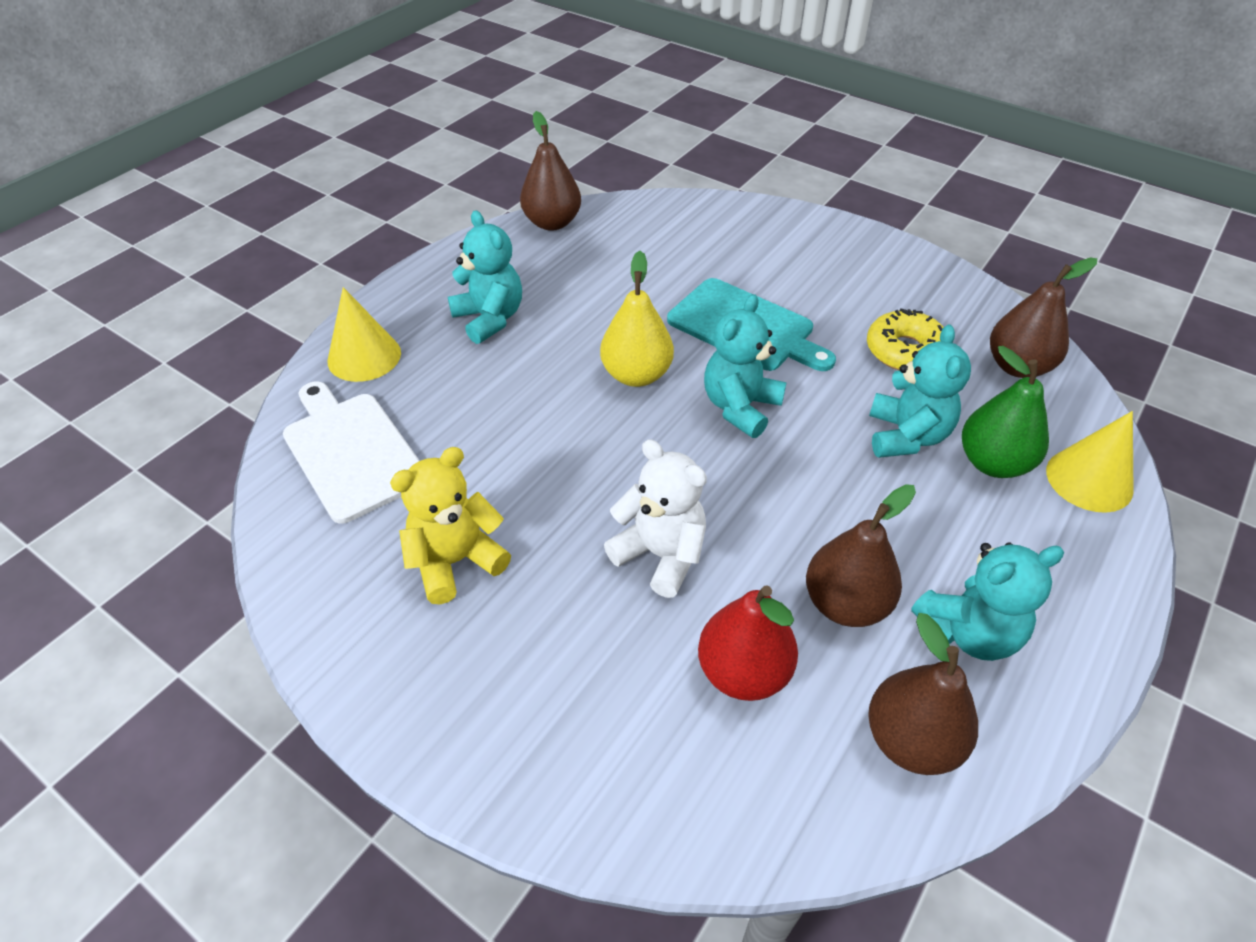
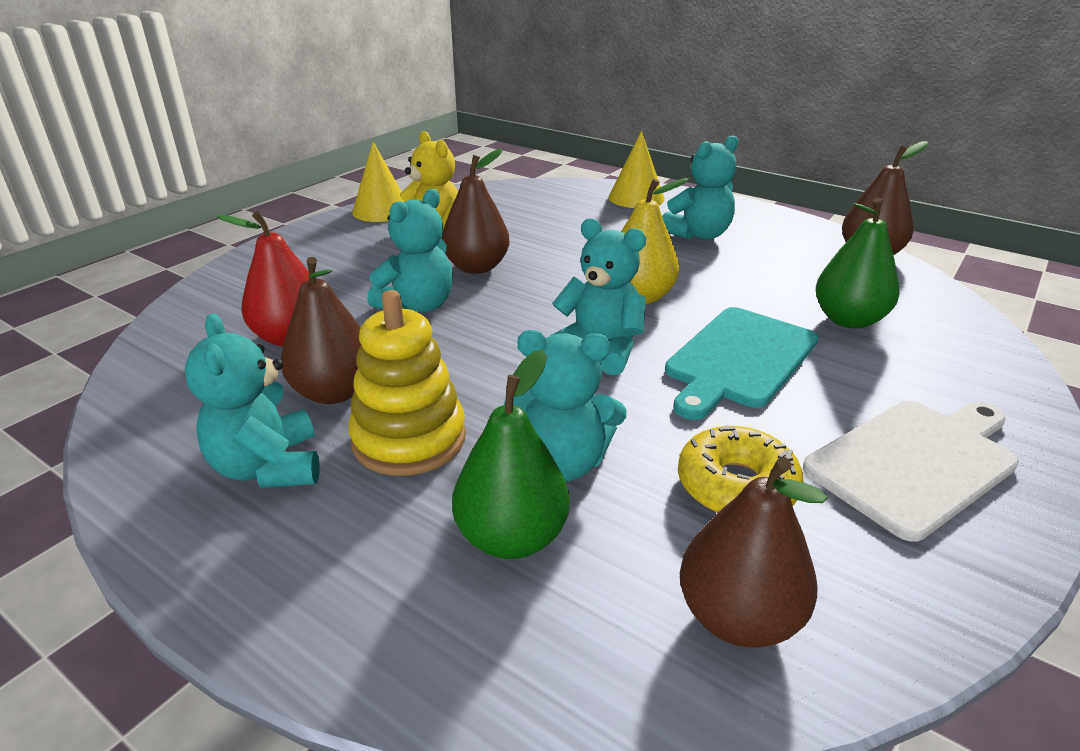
camera: 90 degrees right, 15 degrees down
white cutting board [283,382,420,524] -> white cutting board moved to [803,401,1019,542]
white teddy bear [604,440,707,598] -> turquoise teddy bear [367,189,453,313]
brown pear [868,613,978,775] -> brown pear moved to [441,148,509,274]
yellow cone [1046,411,1134,513] -> yellow cone moved to [352,142,404,222]
none -> yellow stacking toy [348,290,466,476]
none -> green pear [816,197,899,329]

